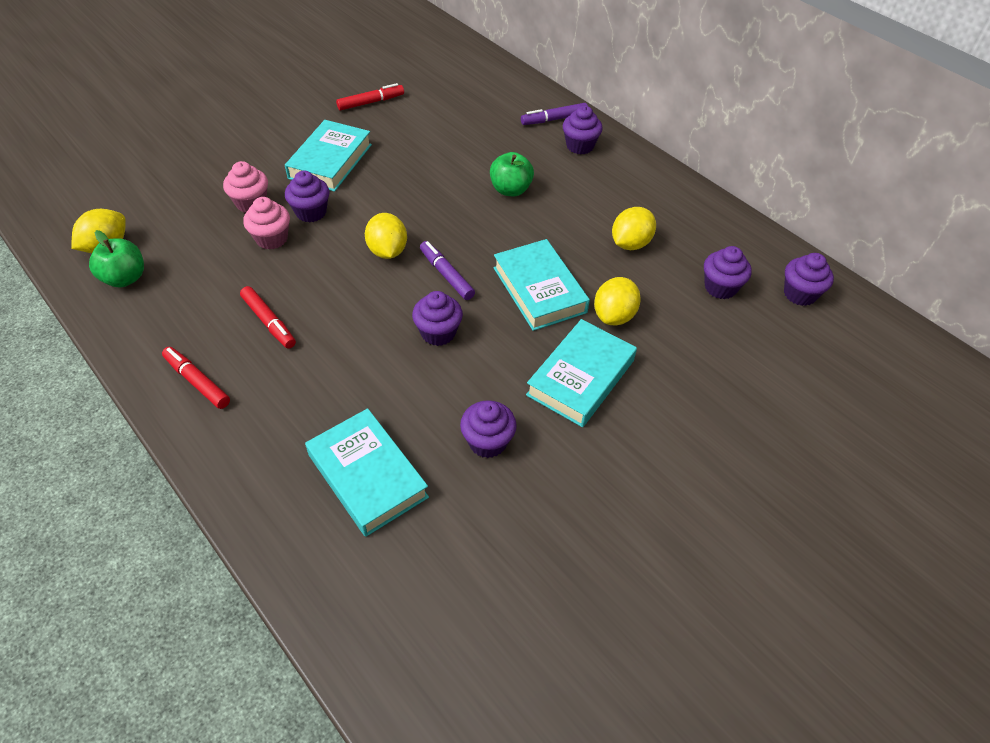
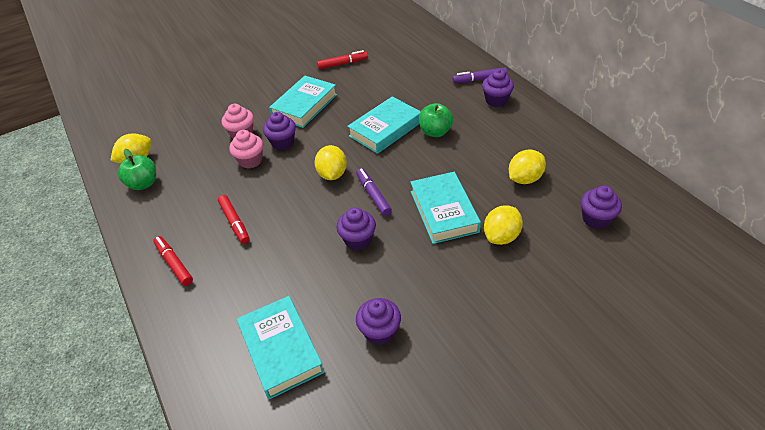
camera: 15 degrees right, 5 degrees down
turquoise book [526,319,637,427] -> turquoise book moved to [347,97,421,154]
purple cupcake [784,253,834,306] -> none

